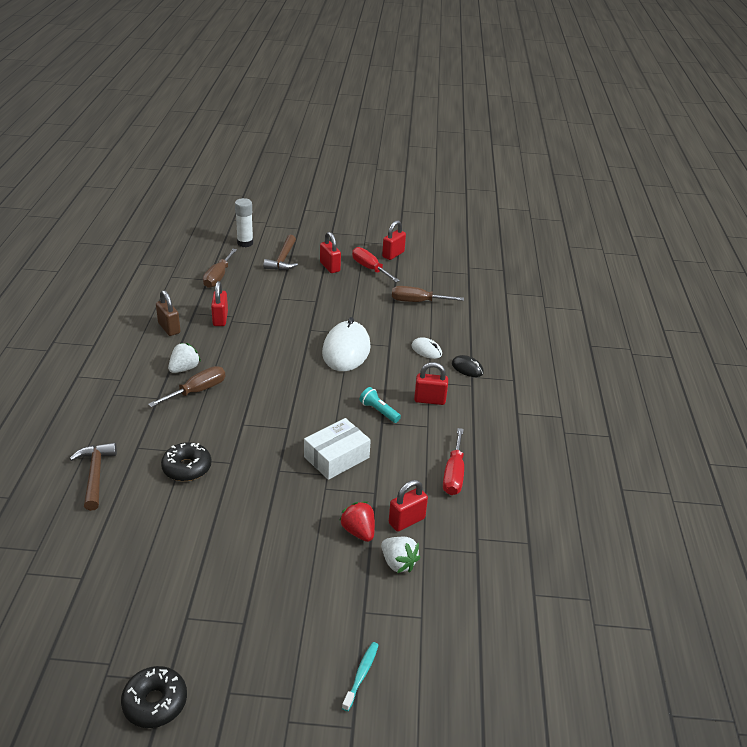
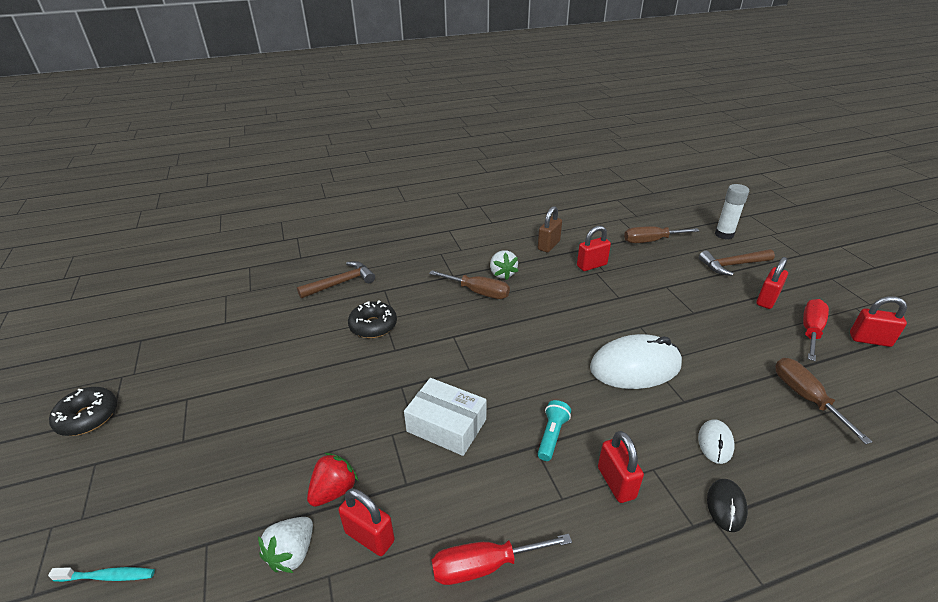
camera: 70 degrees right, 0 degrees up
white strawberry [168,343,201,373] -> white strawberry turned 60 degrees clockwise [490,250,518,280]

